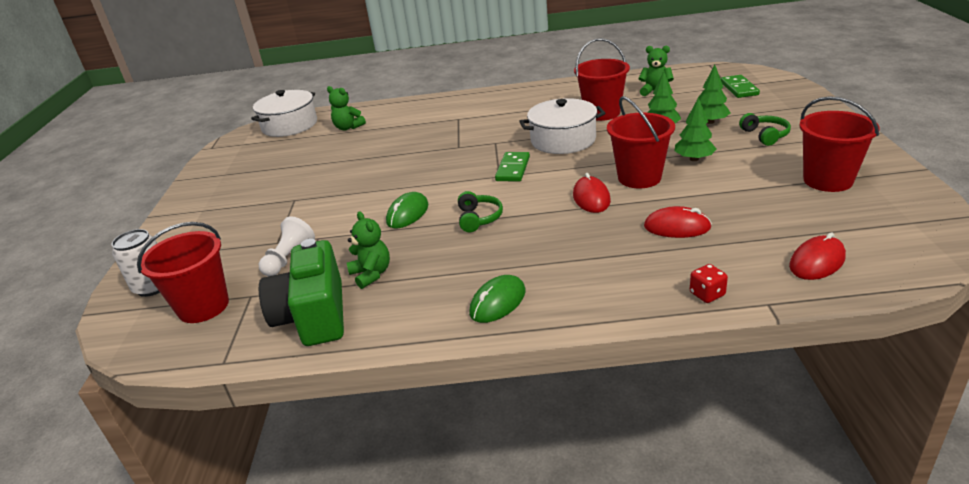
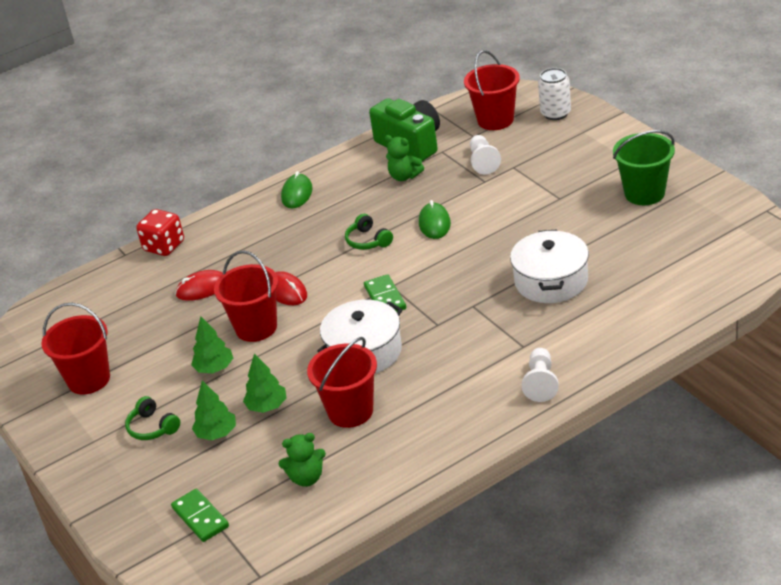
camera: 150 degrees right, 5 degrees up
white pot [251,90,317,137] -> white pot moved to [510,229,589,303]
green teddy bear [327,86,366,131] -> none
red dice [690,264,728,303] -> red dice [136,209,184,256], size x1.79
red mouse [789,232,846,280] -> none
none -> white pawn [522,348,559,402]
none -> green bucket [613,130,675,205]

